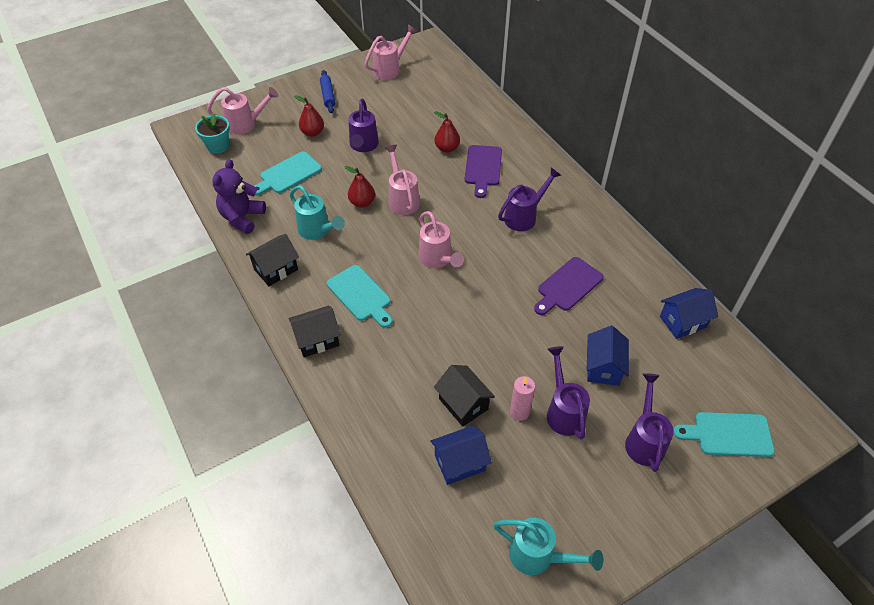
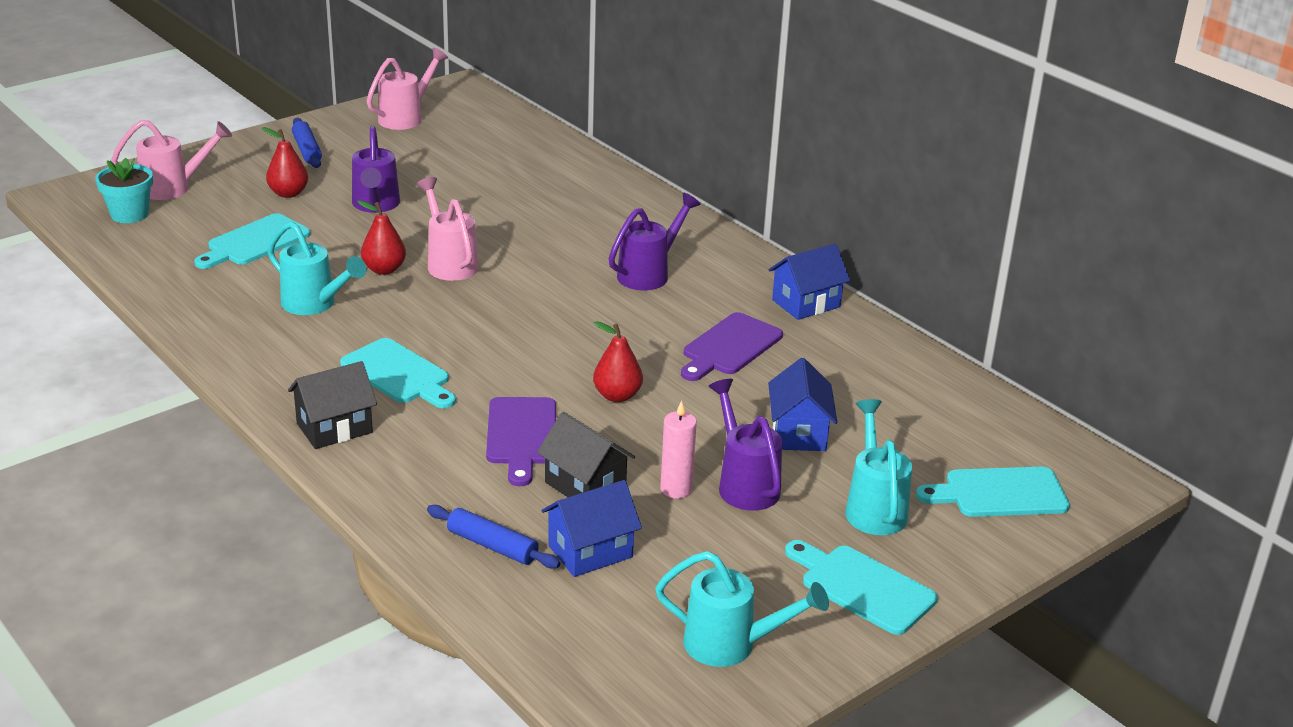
camera: 10 degrees left, 20 degrees down
purple teddy bear [212,159,266,234] -> none
black house [246,234,299,286] -> none
pink watering can [418,211,464,268] -> none
red pear [434,111,460,153] -> red pear moved to [593,321,643,402]
purple cutting board [465,145,502,198] -> purple cutting board moved to [486,397,556,486]
purple watering can [625,373,674,472] -> turquoise watering can [845,399,912,535]
blue house [660,288,718,339] -> blue house moved to [769,244,850,320]
none -> blue rolling pin [427,505,560,568]
none -> turquoise cutting board [785,540,938,635]

